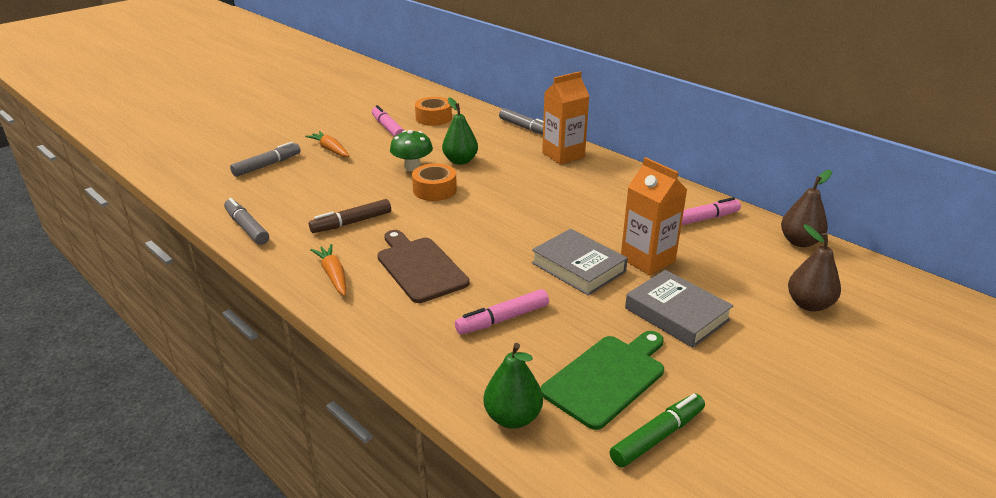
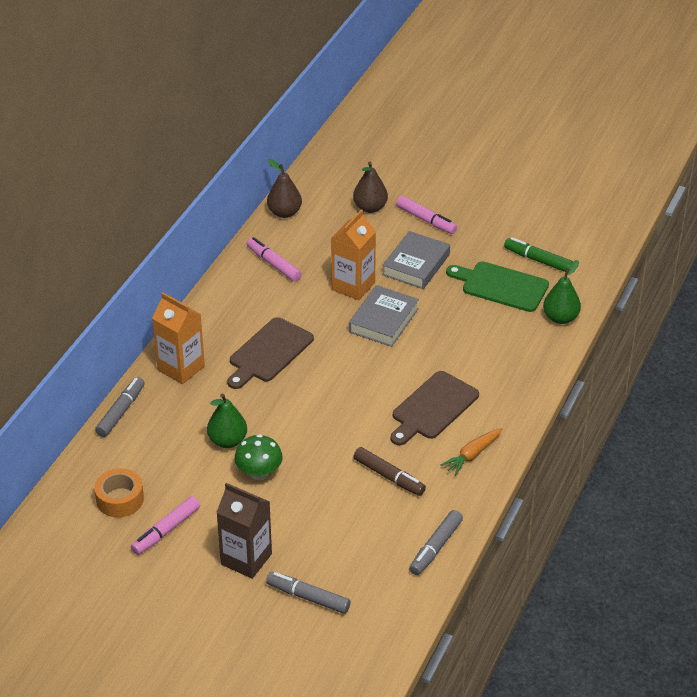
camera: 110 degrees left, 10 degrees up
orange carrot [305,131,349,157] -> brown carton [216,483,272,579]
orange tape [412,163,457,201] -> none
pink marker [455,289,549,334] -> pink marker moved to [396,196,457,234]
none -> brown cutting board [227,317,314,389]

